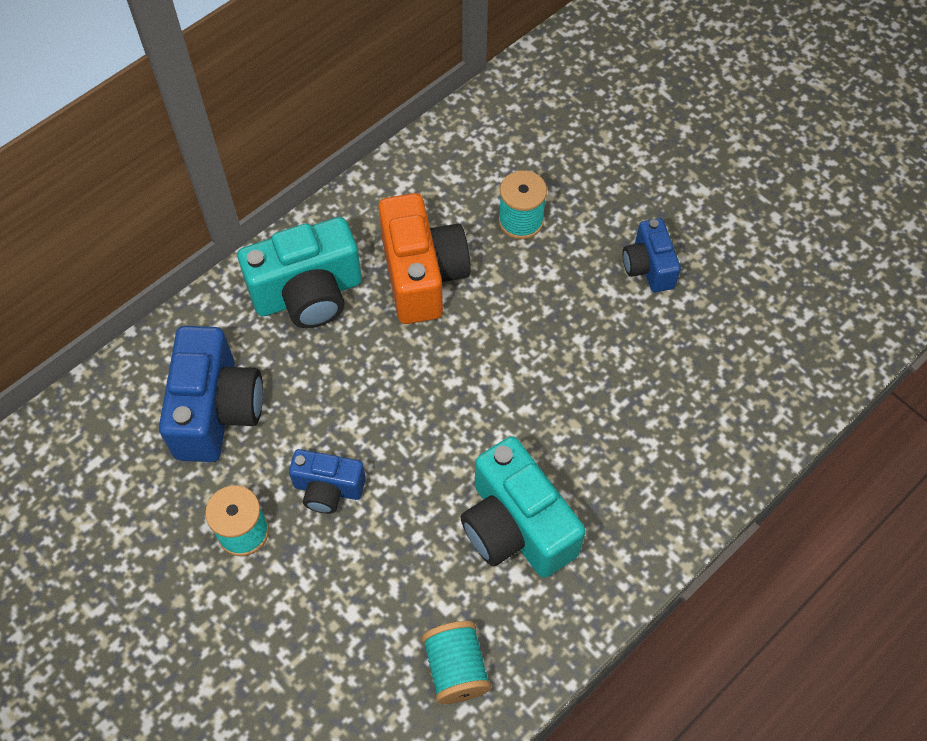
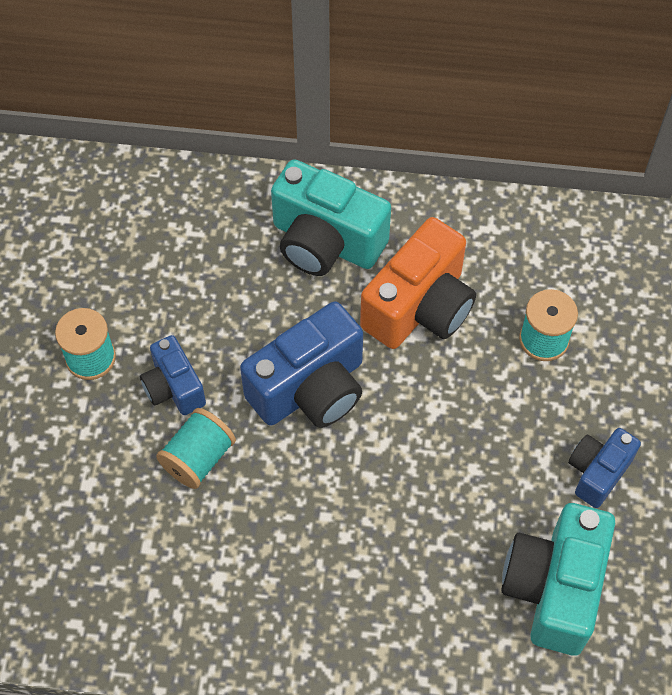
camera: 50 degrees right, 0 degrees up
blue camera [159,326,263,462] -> blue camera moved to [240,301,363,428]
turquoise spool [422,621,491,704] -> turquoise spool moved to [156,408,236,489]
turquoise camera [461,436,586,578] -> turquoise camera moved to [501,503,615,656]

